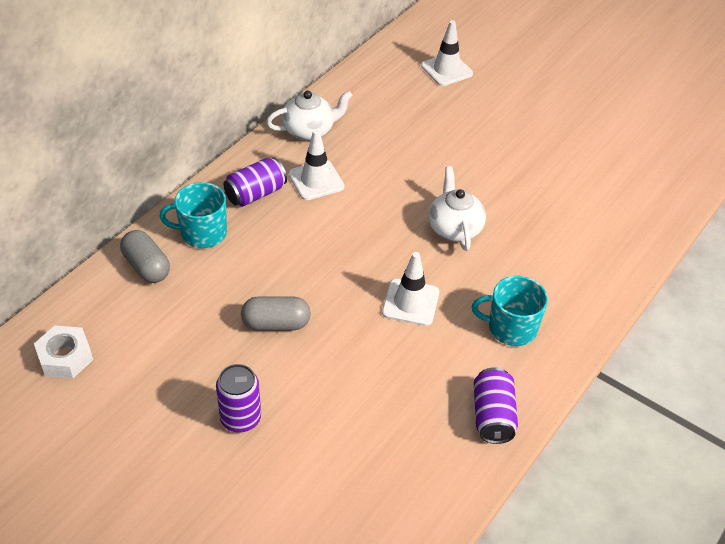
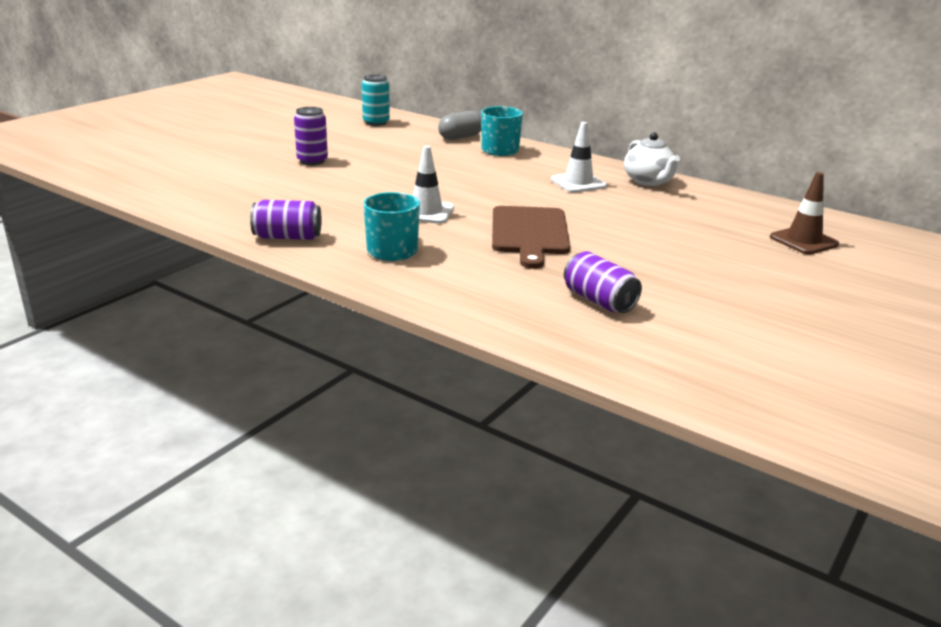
camera: 90 degrees right, 20 degrees down
white nut [34,326,93,379] -> turquoise can [362,75,390,126]
purple can [223,158,287,207] -> purple can moved to [564,251,642,313]
grey capsule [241,296,311,331] -> none
white traffic cone [421,20,473,86] -> brown traffic cone [770,172,839,254]
white teapot [428,166,486,251] -> brown cutting board [492,206,570,269]

